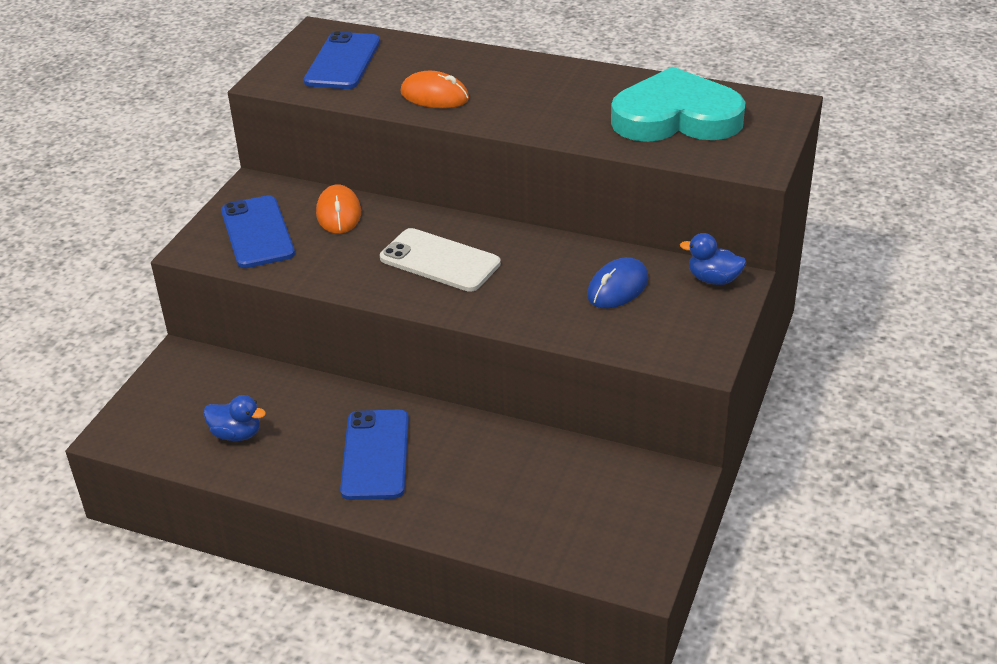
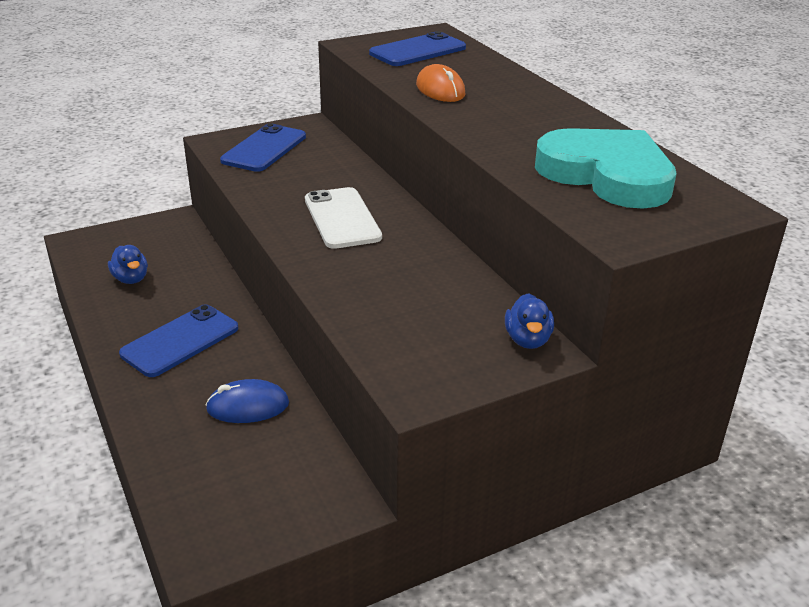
camera: 40 degrees right, 5 degrees down
orange mouse [316,184,361,234] -> none
blue mouse [587,257,648,308] -> blue mouse moved to [206,379,289,423]
blue duck [680,233,746,285] -> blue duck turned 150 degrees counterclockwise [505,293,554,349]

